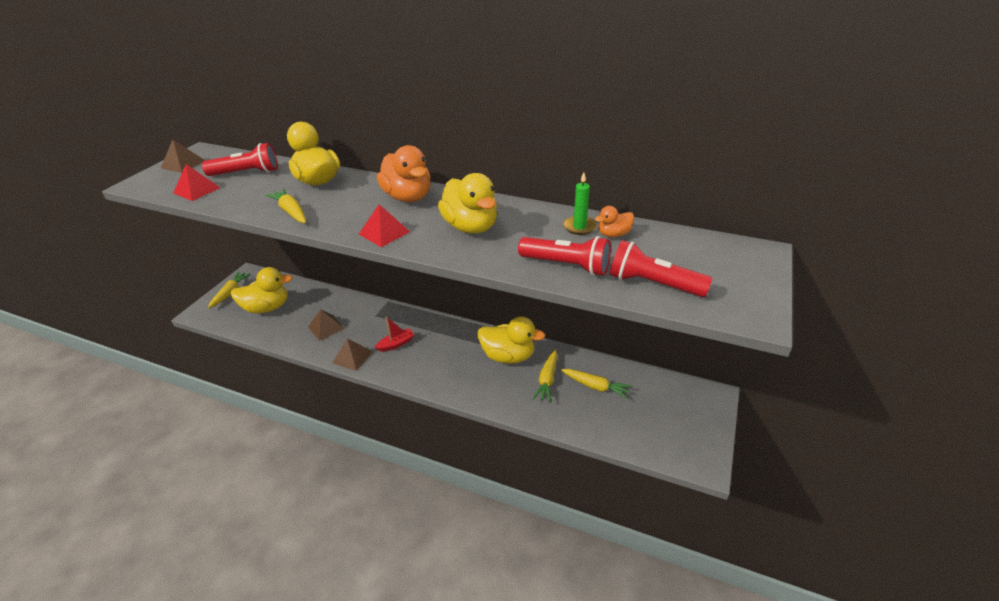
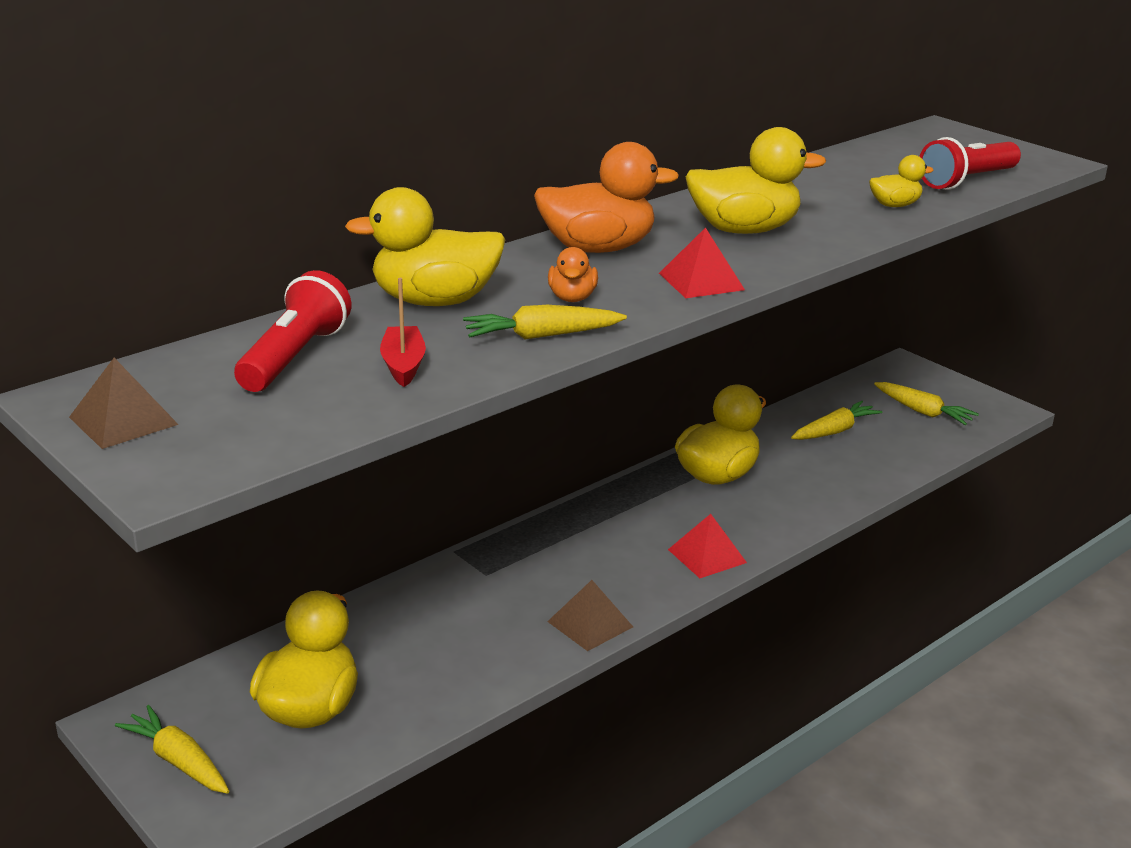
camera: 65 degrees left, 10 degrees down
red pyramid [173,164,220,201] -> red pyramid moved to [668,514,747,578]
brown pyramid [308,310,345,341] -> none
red boat [375,317,414,352] -> red boat moved to [380,278,426,387]
red flashlight [518,236,611,276] -> yellow duck [869,155,934,207]
yellow carrot [532,350,557,403] -> yellow carrot moved to [874,382,979,425]
green candle [563,172,597,235] -> none
orange duck [595,206,634,237] -> orange duck moved to [548,247,598,302]

